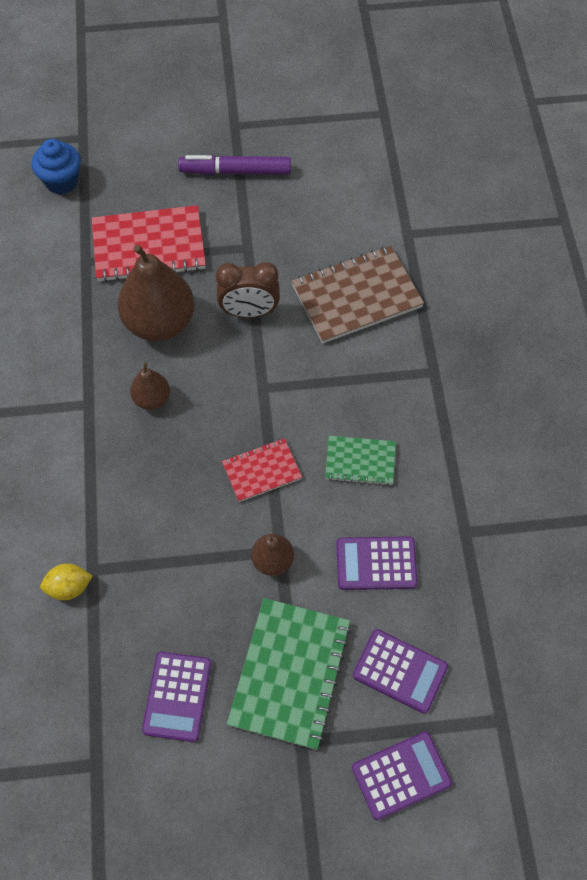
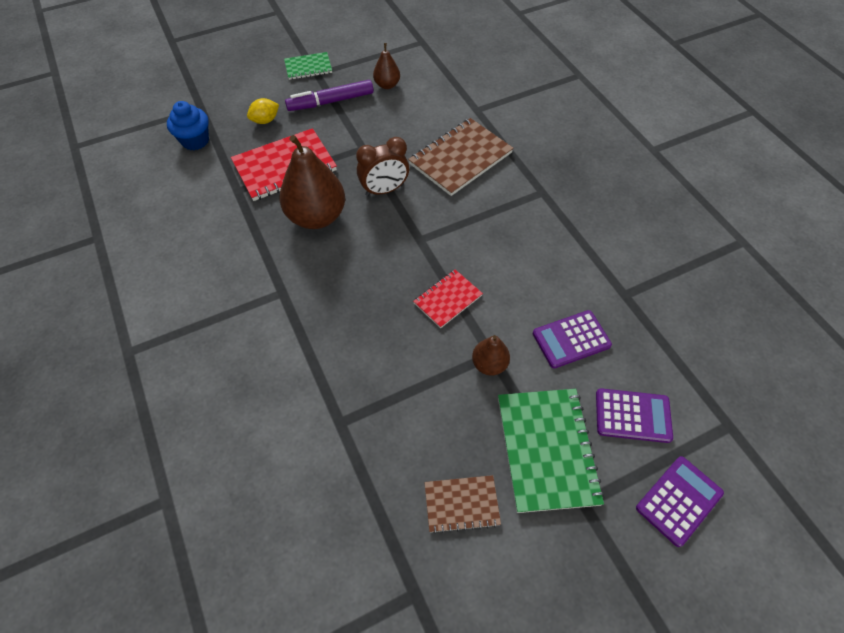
camera: 20 degrees left, 5 degrees down
yellow lemon [40,564,93,600] -> yellow lemon moved to [247,98,279,124]
brown pear [130,362,170,410] -> brown pear moved to [373,43,400,89]
purple calculator [142,652,212,742] -> brown notebook [424,475,501,534]
green notebook [325,436,396,486] -> green notebook moved to [284,52,332,80]

